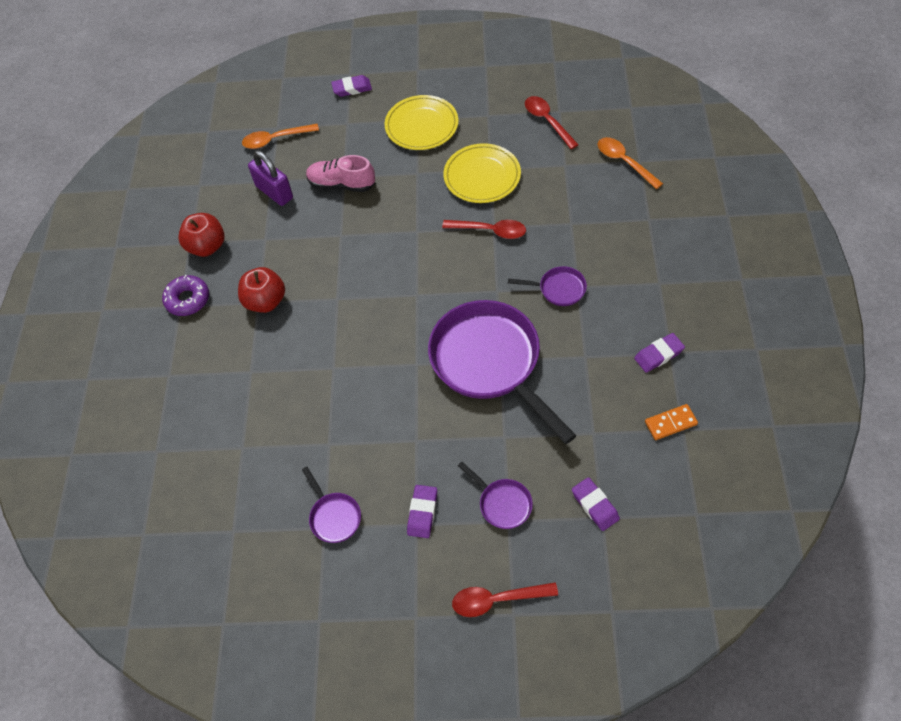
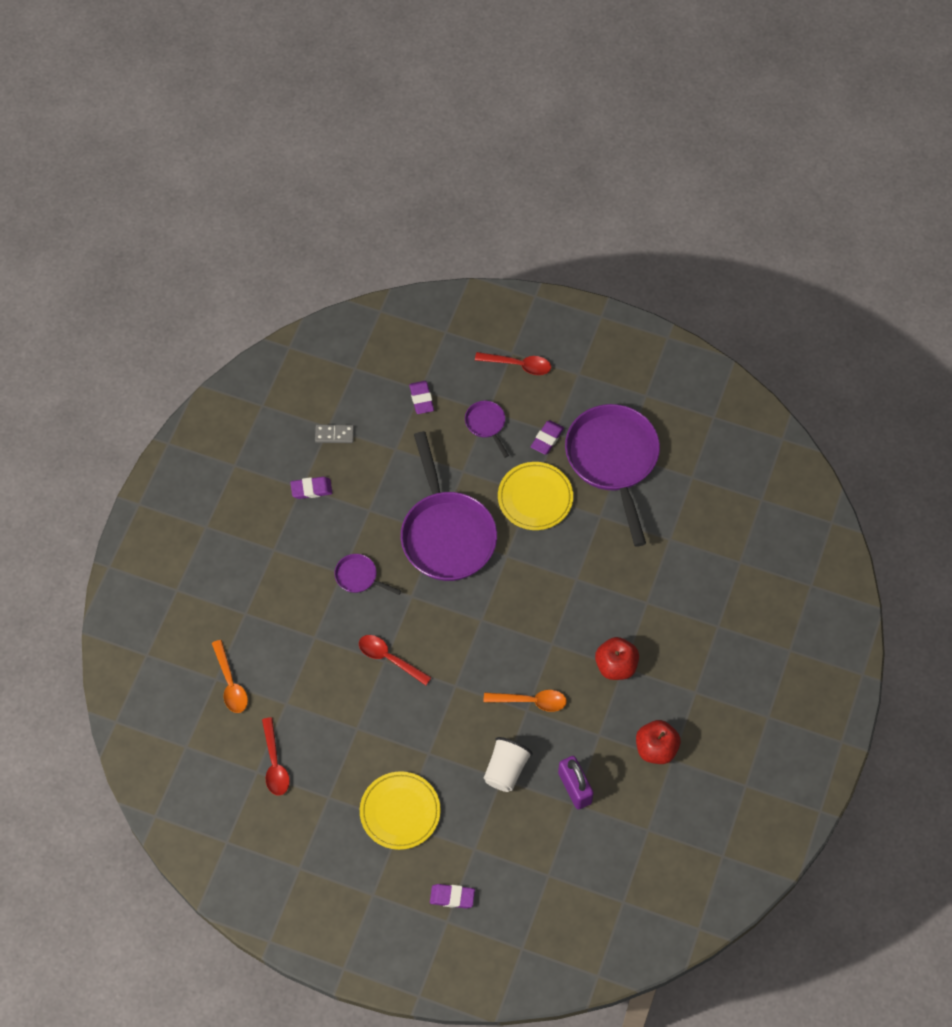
camera: 165 degrees left, 5 degrees up
purple donut [162,275,209,316] -> none
orange spoon [242,124,319,149] -> orange spoon moved to [484,690,567,712]
purple pan [302,467,361,543] -> purple pan [565,404,660,547], size x2.30
pink shoe [306,155,375,192] -> white cup [484,737,533,792]
yellow plate [443,143,521,203] -> yellow plate moved to [498,462,573,530]
orange domino [645,404,698,440] -> grey domino [315,424,354,443]

